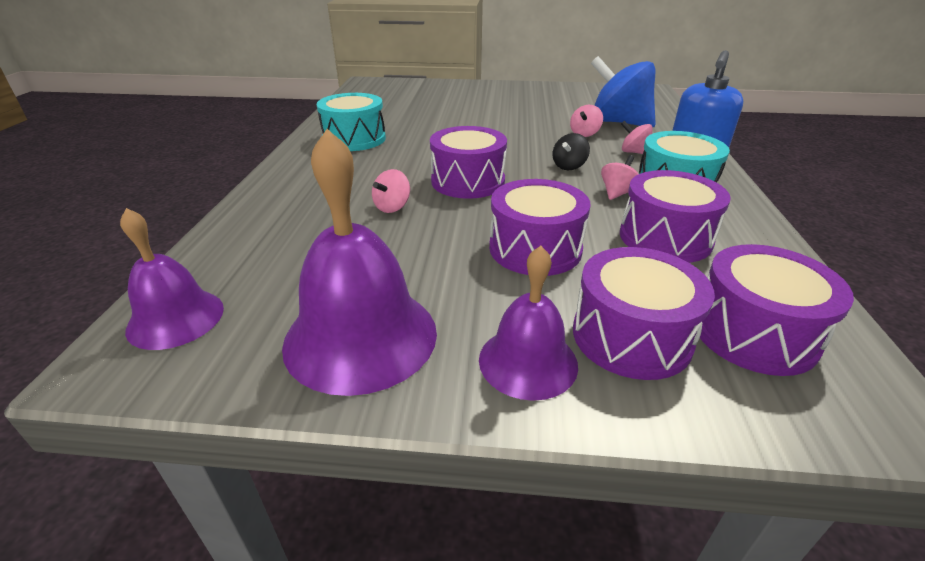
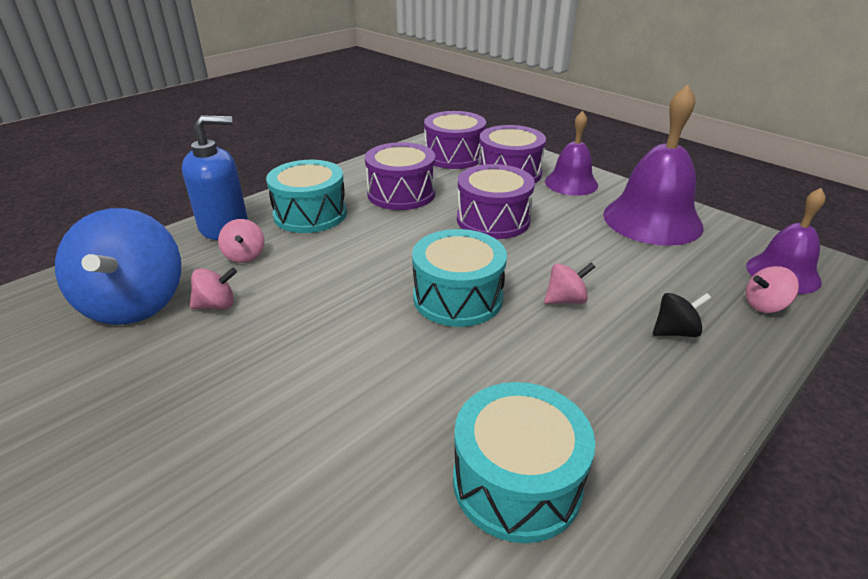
camera: 140 degrees left, 0 degrees up
purple drum [430,126,507,199] -> turquoise drum [412,229,507,327]
black spinning top [553,133,590,170] -> black spinning top moved to [653,293,711,337]
pink spinning top [601,155,639,200] -> pink spinning top moved to [746,266,799,313]

